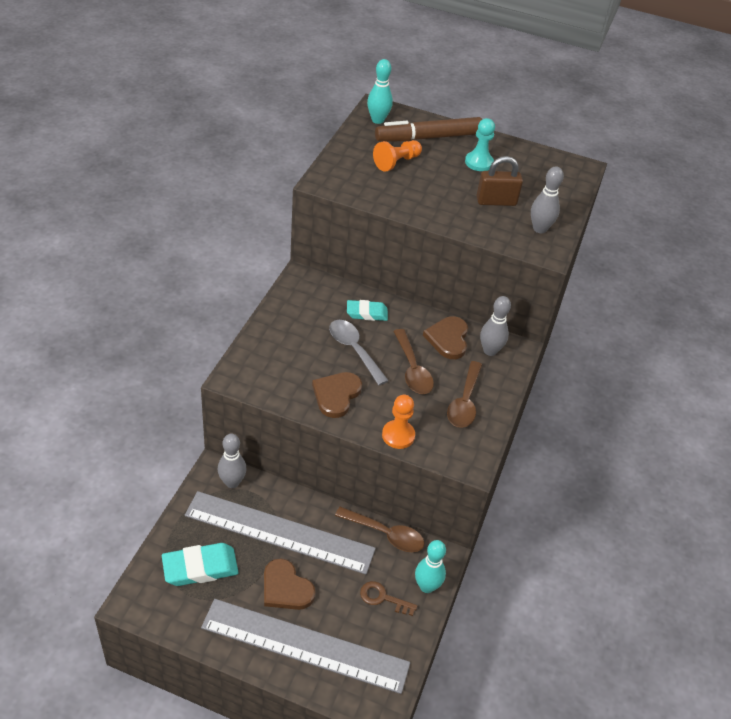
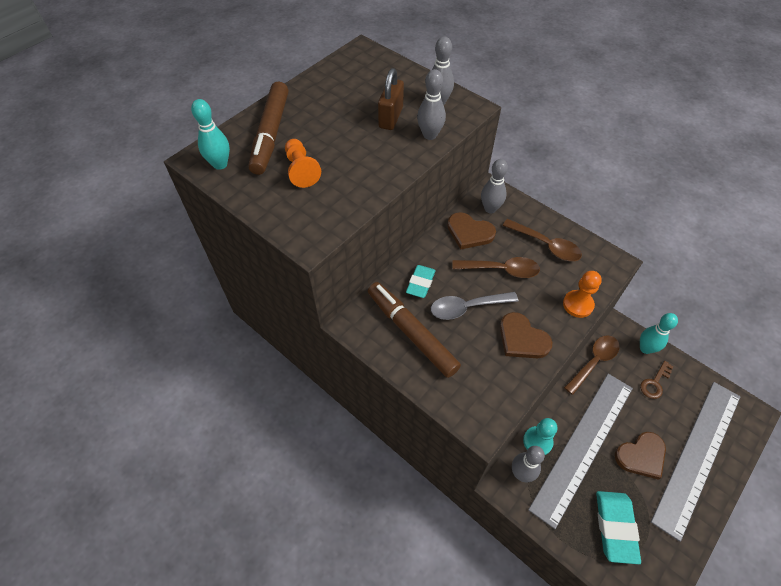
camera: 65 degrees left, 10 degrees up
turquoise pawn [465,118,495,171] -> turquoise pawn moved to [523,418,557,455]
none -> brown marker [368,282,461,378]
none -> grey bowling pin [417,69,446,140]

